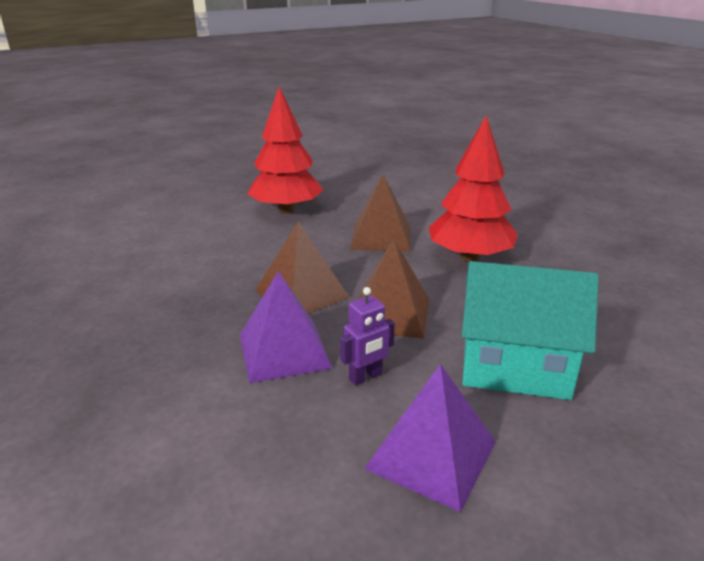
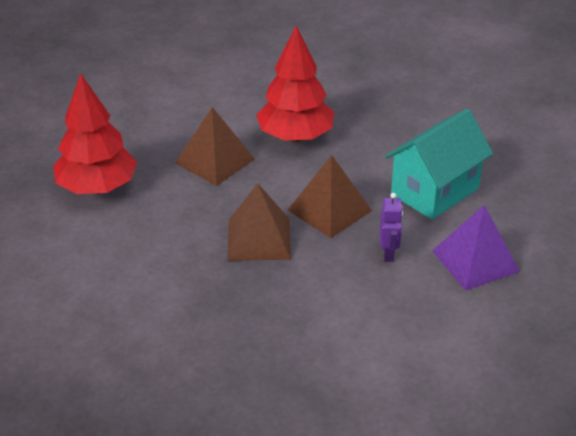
camera: 55 degrees left, 10 degrees up
purple pyramid [240,271,332,383] -> none

